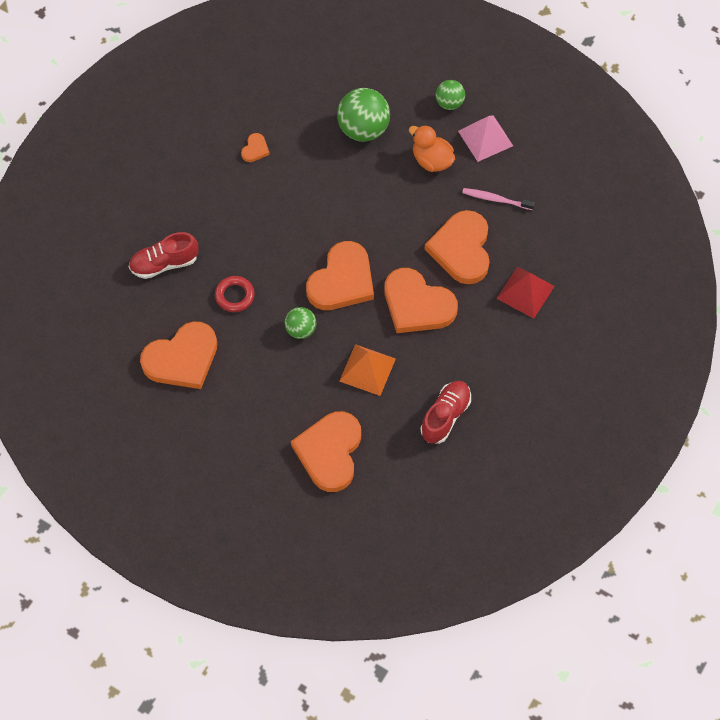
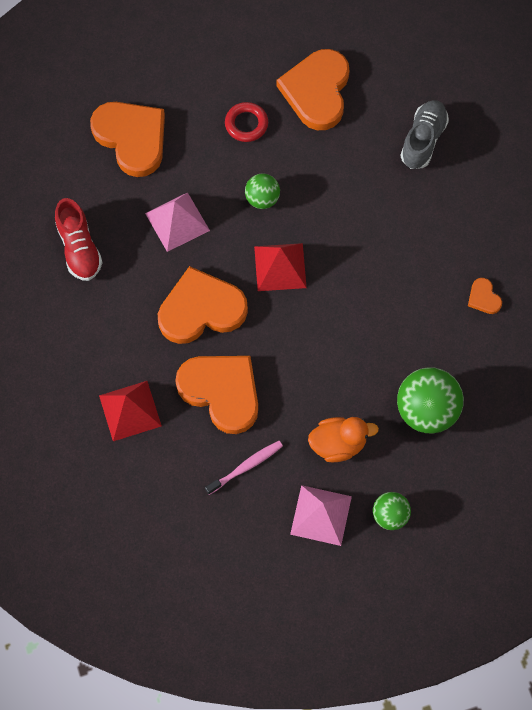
camera: 130 degrees right, 5 degrees up
red shoe [129,232,199,279] -> grey shoe [400,100,449,169]
red ring [215,276,255,312] -> red ring moved to [225,102,268,142]
orange heart [306,241,374,310] -> red pyramid [254,243,307,291]
orange pyramid [340,344,396,396] -> pink pyramid [145,192,210,252]

